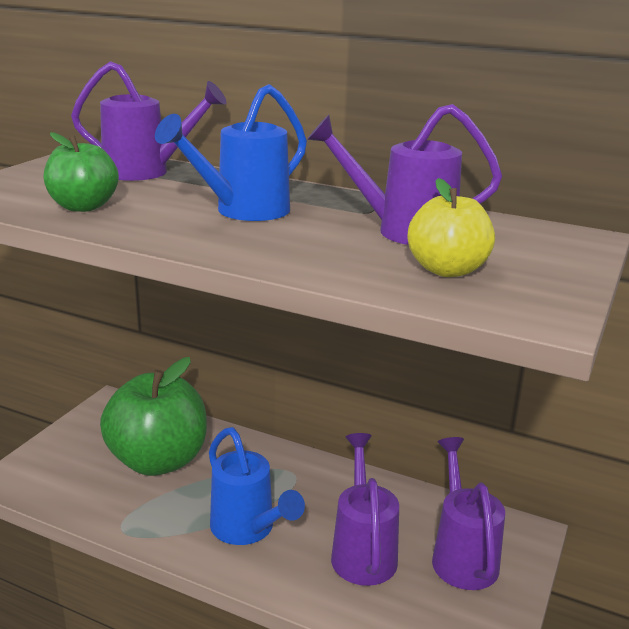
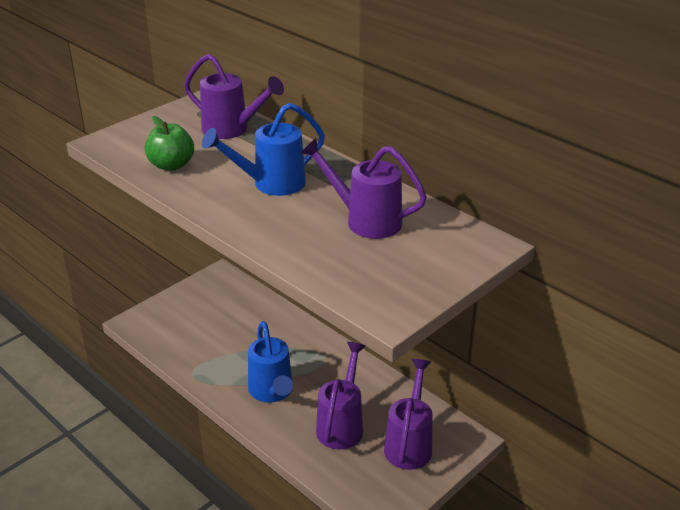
camera: 20 degrees right, 10 degrees up
green apple [100,357,207,476] -> none
yellow apple [408,178,495,277] -> none

